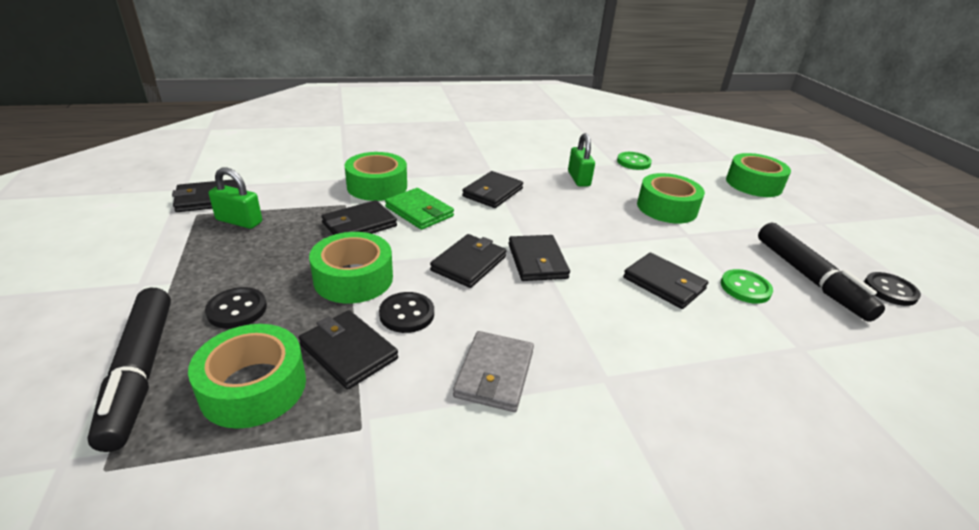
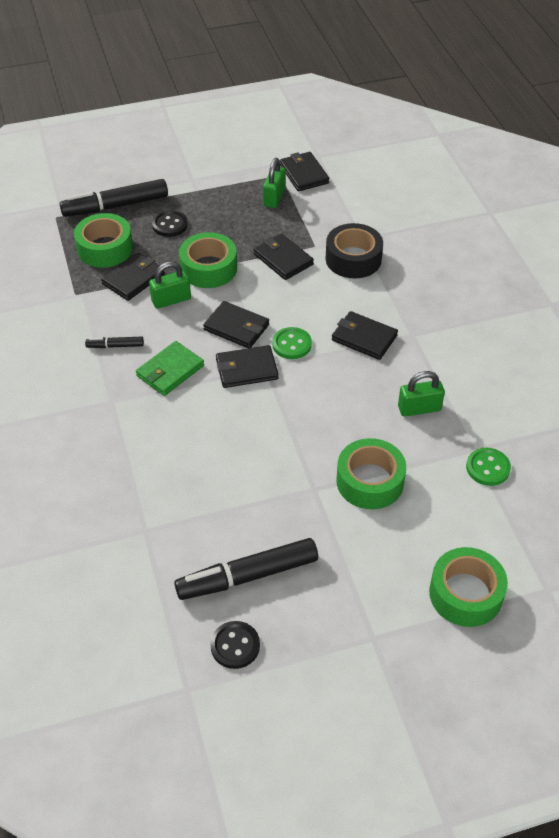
camera: 90 degrees right, 15 degrees up
green tape [345,152,407,201] -> black tape [326,223,383,278]
black button [379,292,434,333] -> green padlock [149,261,191,309]
green wallet [385,188,454,230] -> green wallet moved to [136,341,204,396]
grey wallet [453,331,534,412] -> black marker [85,337,144,348]
black wallet [623,253,708,309] -> none
green button [721,269,773,304] -> green button moved to [272,327,312,359]

